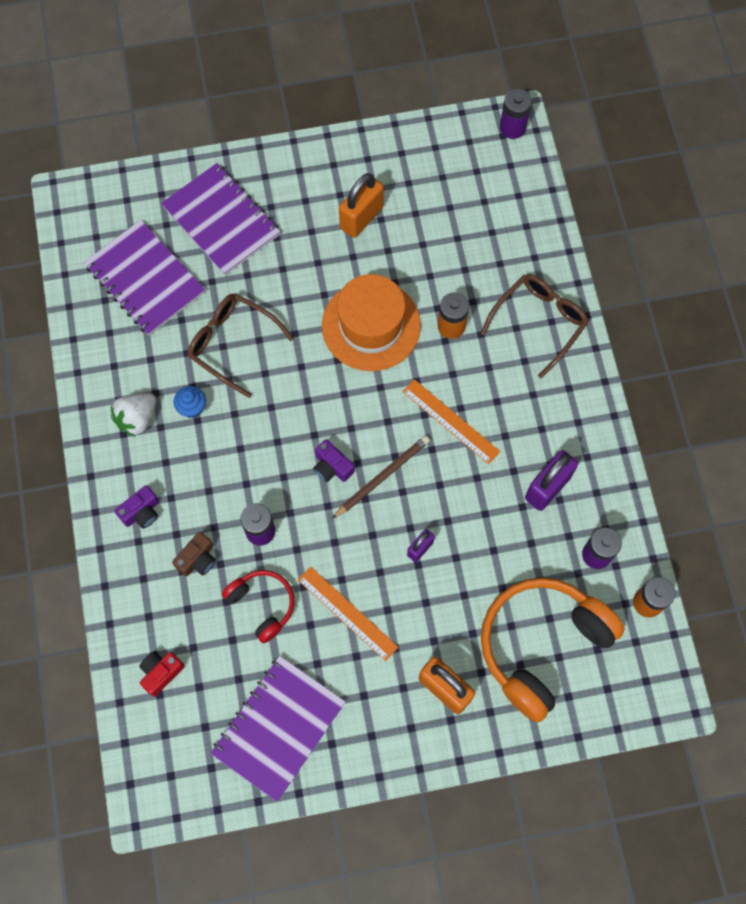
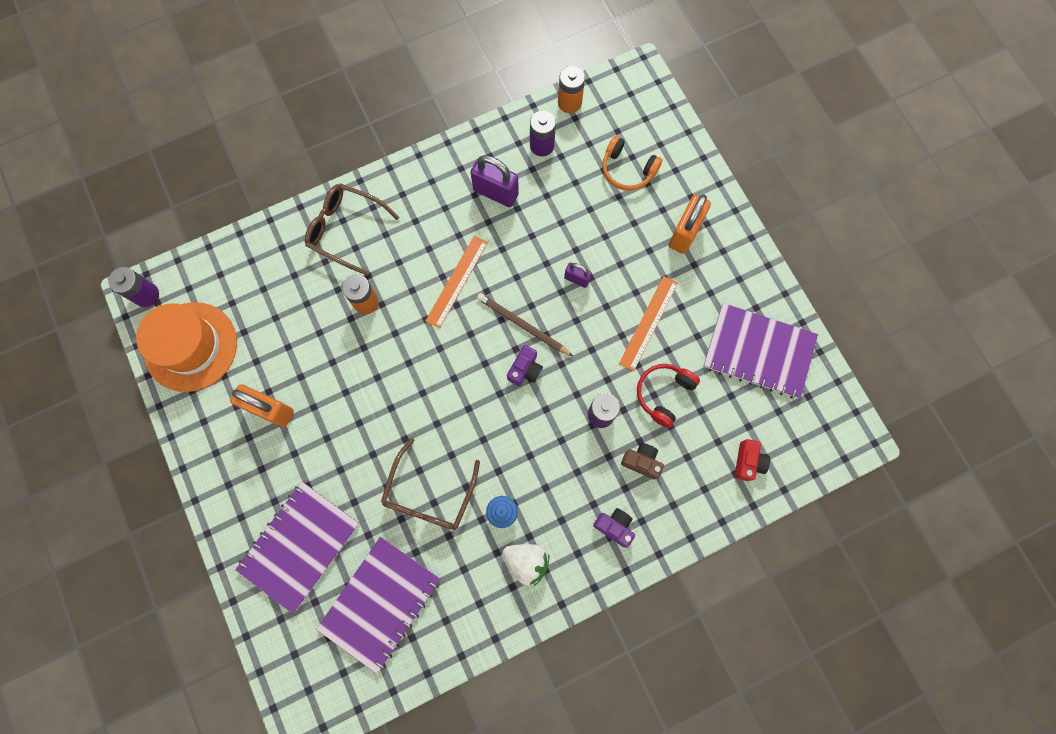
camera: 105 degrees left, 5 degrees up
red camera [139,652,184,697] -> red camera turned 105 degrees counterclockwise [735,439,770,481]
orange hat [322,274,421,371] -> orange hat moved to [136,302,237,392]
orange headphones [481,578,625,723] -> orange headphones [602,136,662,191], size x0.52

